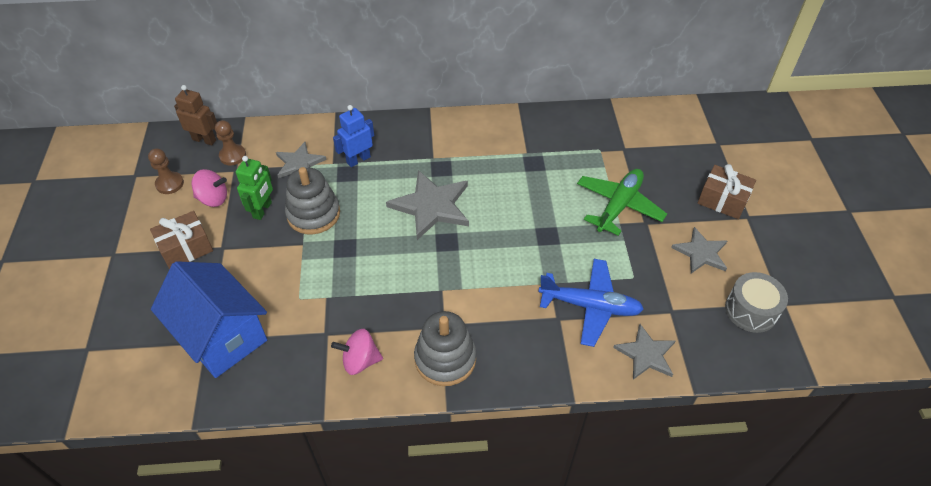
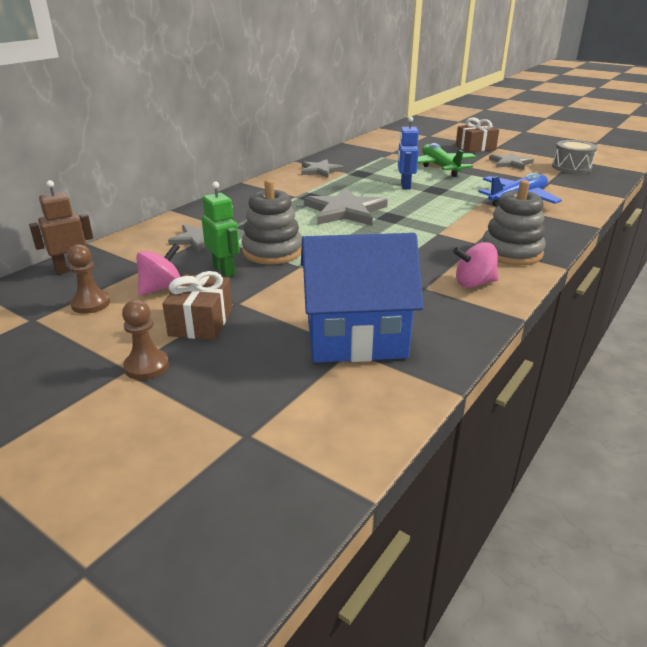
camera: 50 degrees left, 20 degrees down
brown pawn [215,120,246,165] -> brown pawn moved to [122,300,169,380]
pink spinning top [331,329,383,375] -> pink spinning top turned 45 degrees clockwise [453,242,499,288]
blue robot [333,105,374,167] -> blue robot moved to [398,117,419,190]
grey star [613,324,675,380] -> grey star moved to [301,159,344,178]

